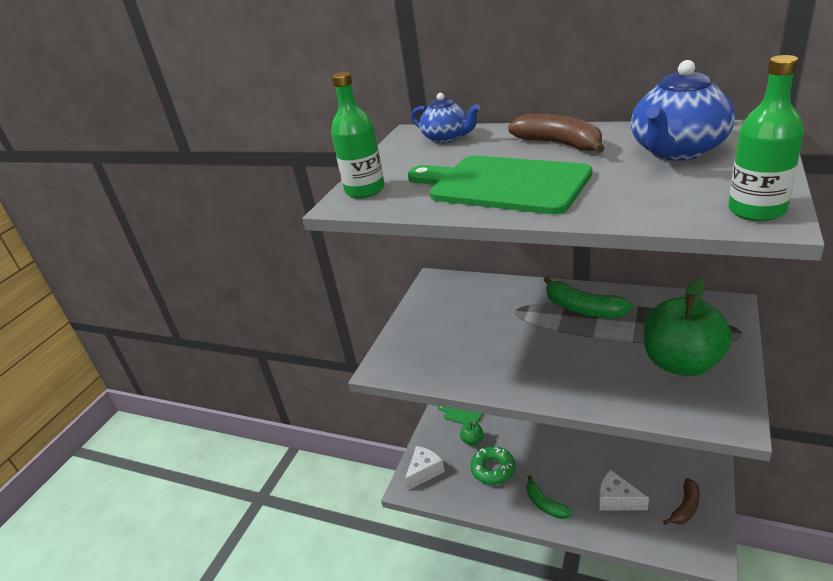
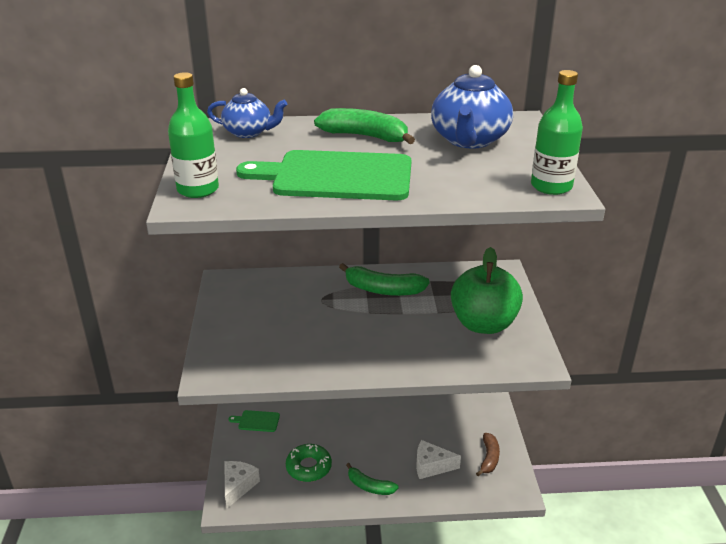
camera: 30 degrees left, 0 degrees up
green apple [460,417,484,446] -> none
brown banana [508,114,605,153] -> green banana [314,108,415,144]

